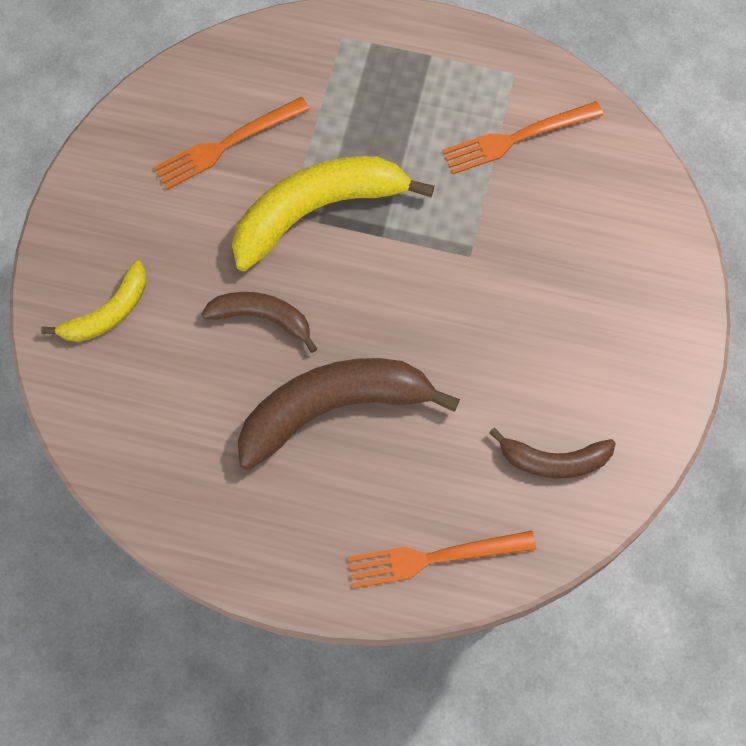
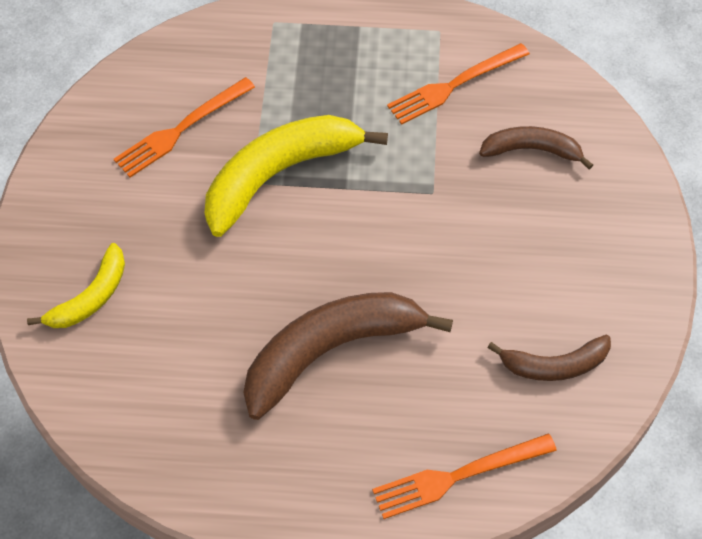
camera: 10 degrees left, 10 degrees down
brown banana [202,292,317,353] -> brown banana moved to [479,126,593,169]

